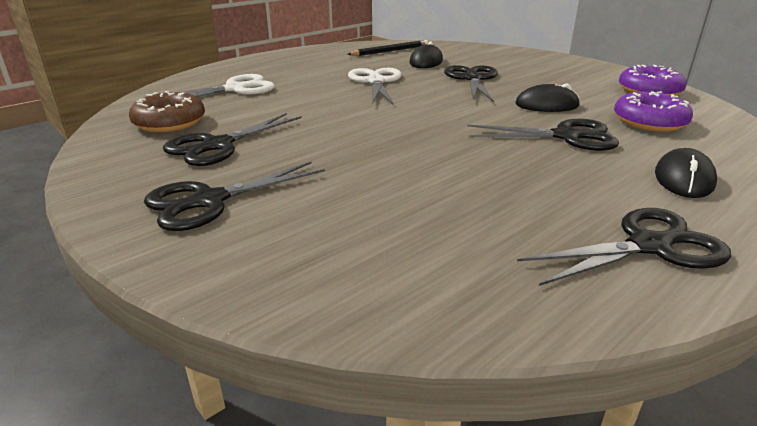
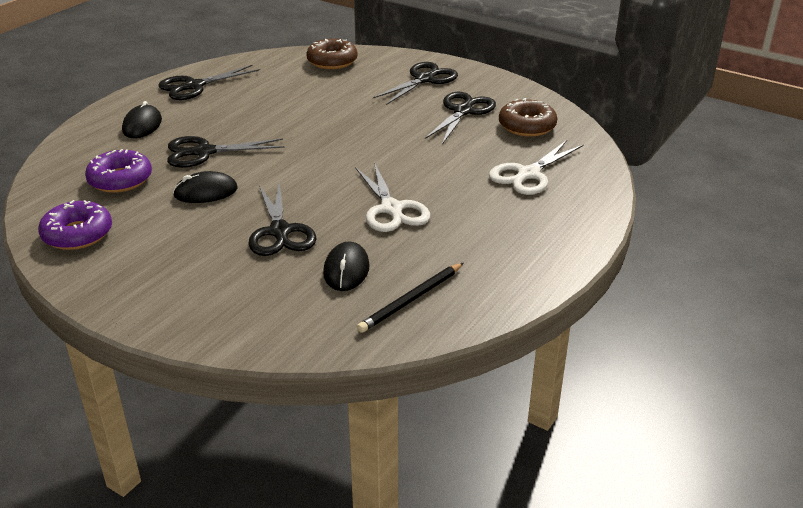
camera: 165 degrees right, 5 degrees up
none -> brown donut [306,39,358,69]

